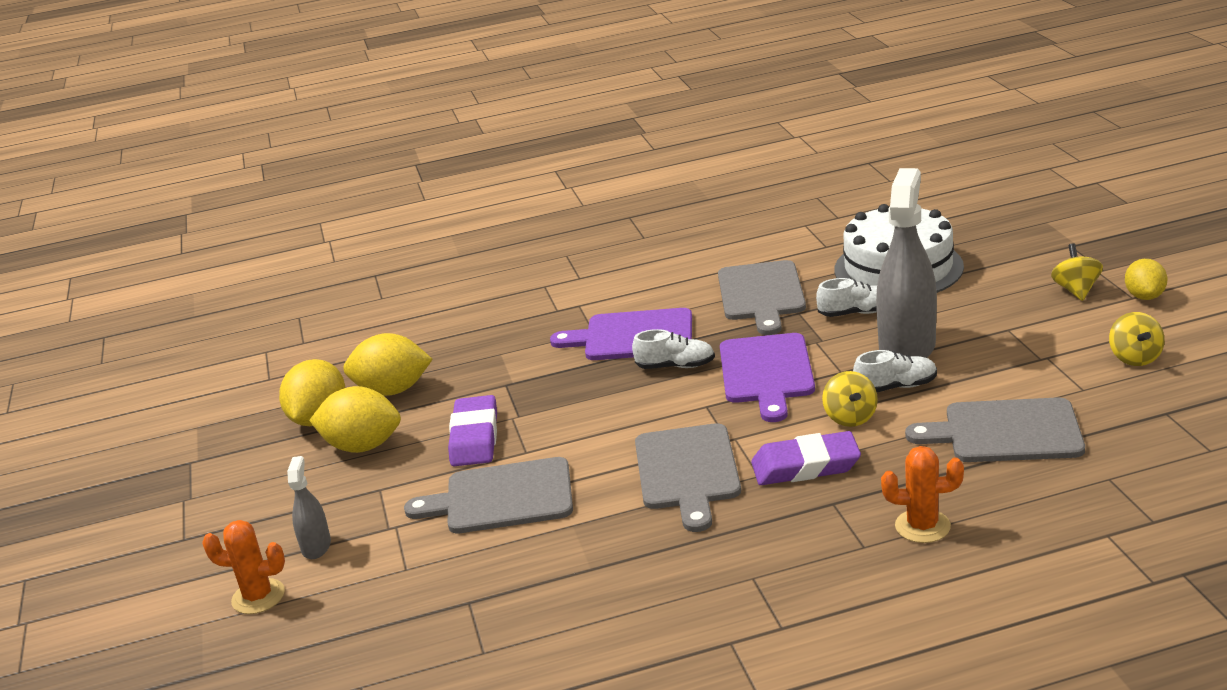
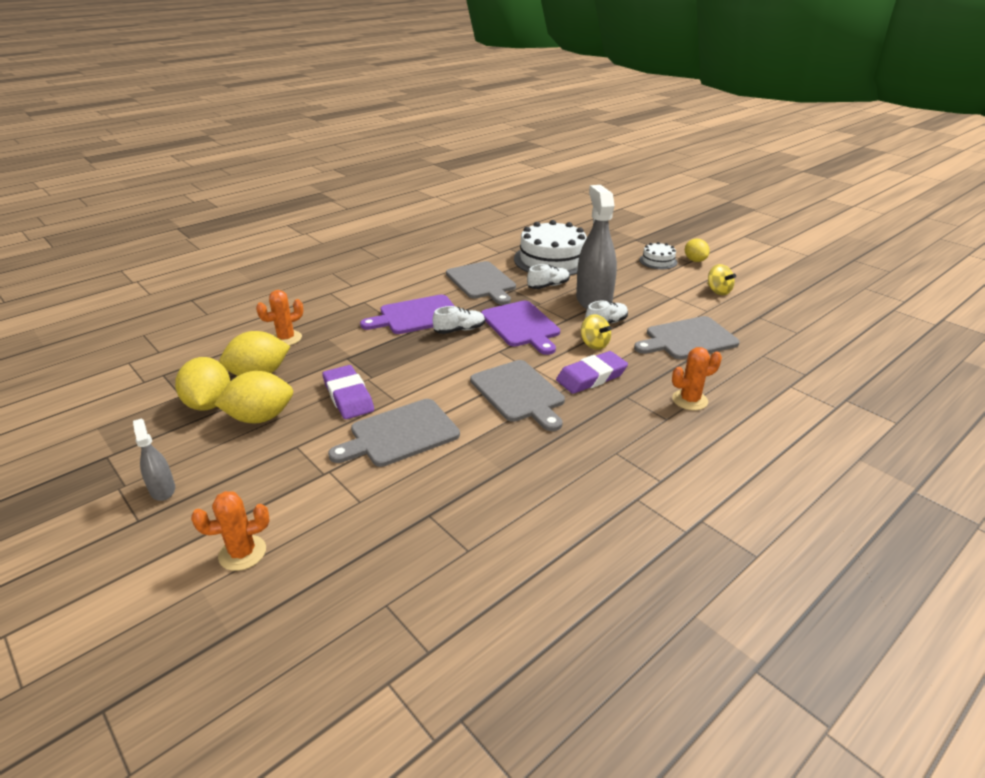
camera: 30 degrees left, 5 degrees up
grey spray bottle [287,456,331,559] -> grey spray bottle moved to [133,419,175,501]
yellow spinning top [1051,244,1103,301] -> white cake [639,242,678,269]
none -> orange cactus [256,290,304,346]

